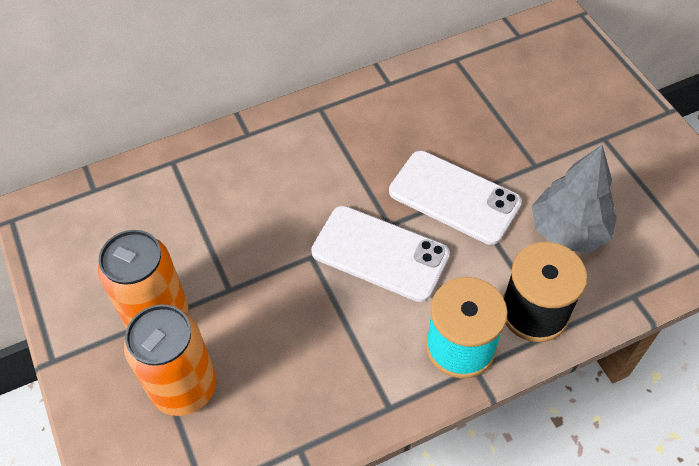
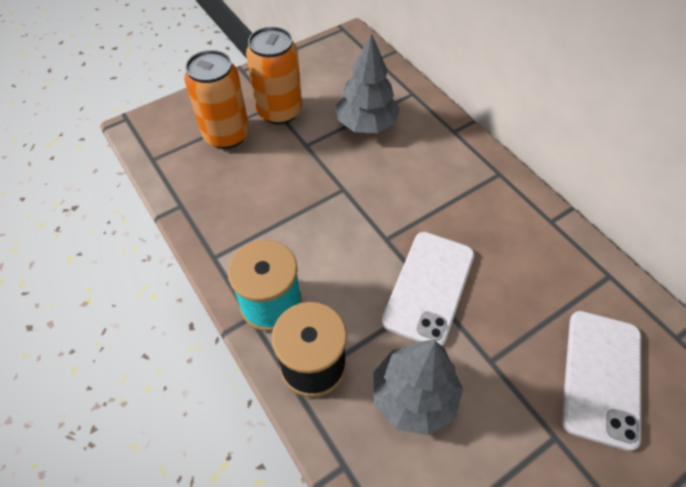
camera: 80 degrees right, 0 degrees up
white phone [311,206,450,302] -> white phone moved to [562,311,641,451]
none -> grey tree [336,33,400,133]

